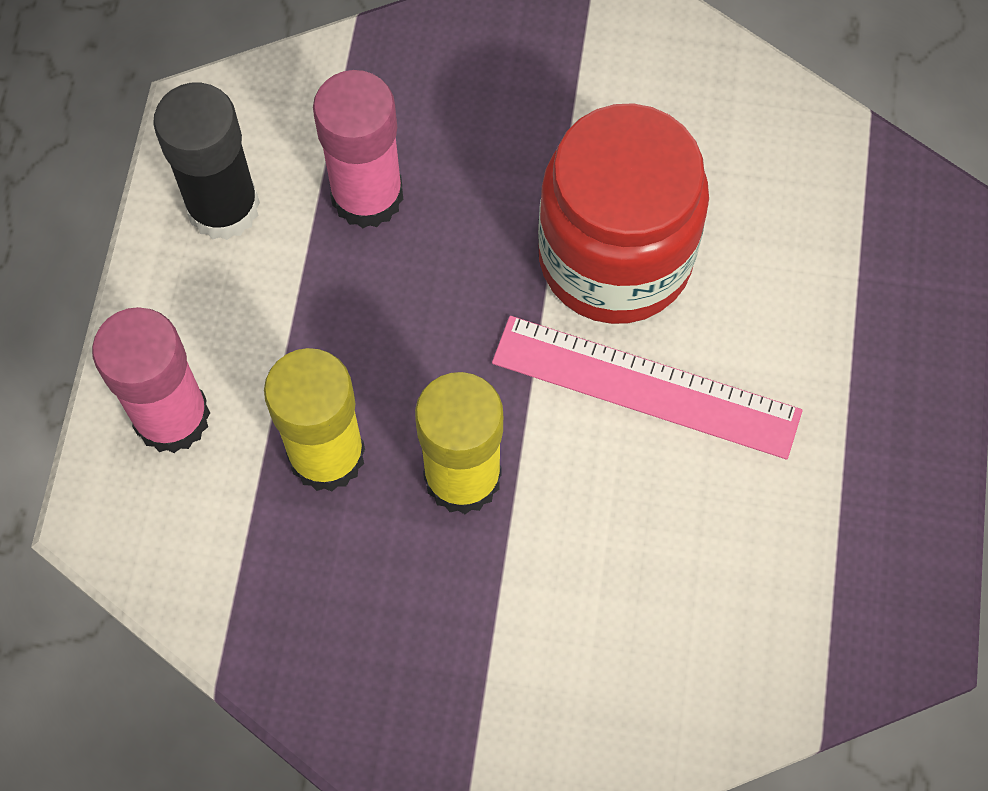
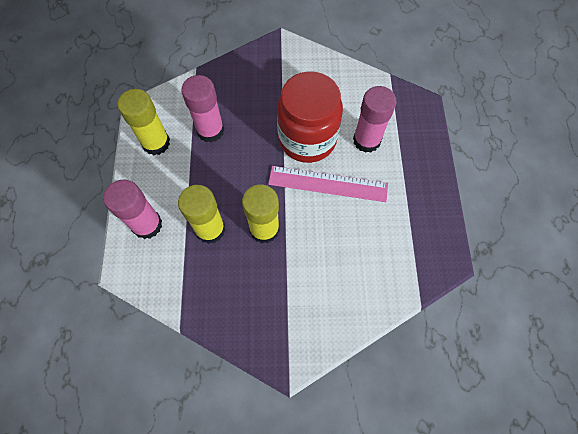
camera: 10 degrees left, 0 degrees up
black glue stick [153,82,260,240] -> yellow glue stick [117,89,170,155]
none -> pink glue stick [353,86,397,153]

